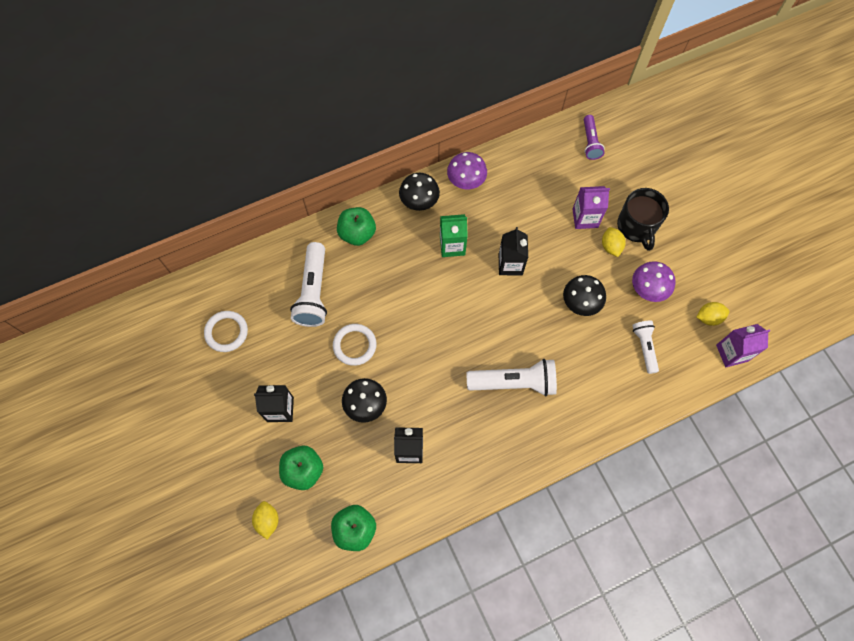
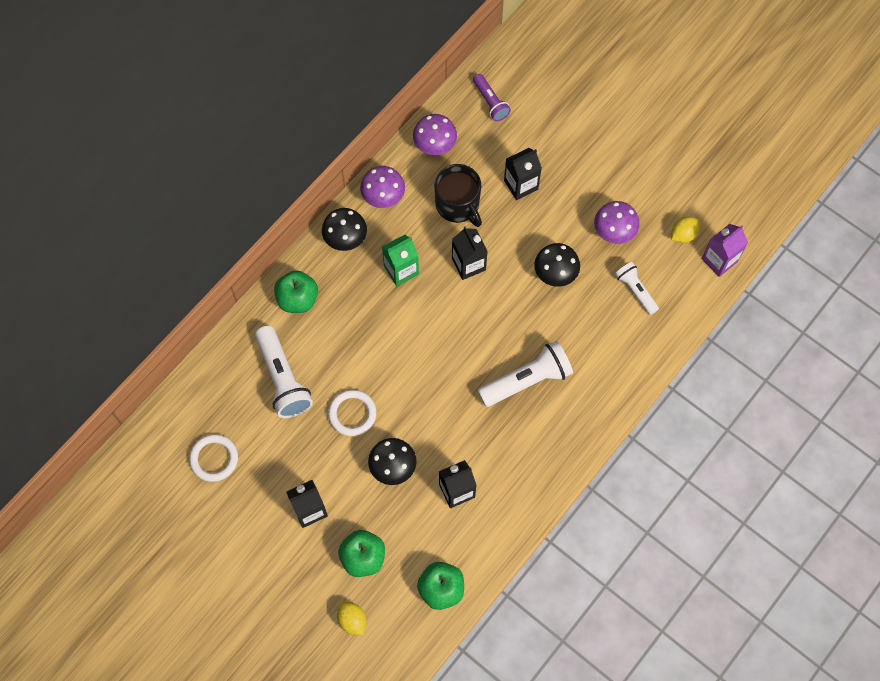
camera: 25 degrees left, 0 degrees up
purple carton [573,186,610,229] -> black carton [504,148,542,200]
yellow lemon [602,227,626,257] -> none
black mug [617,188,669,251] -> black mug moved to [434,164,482,227]
none -> purple mushroom [413,114,457,155]

